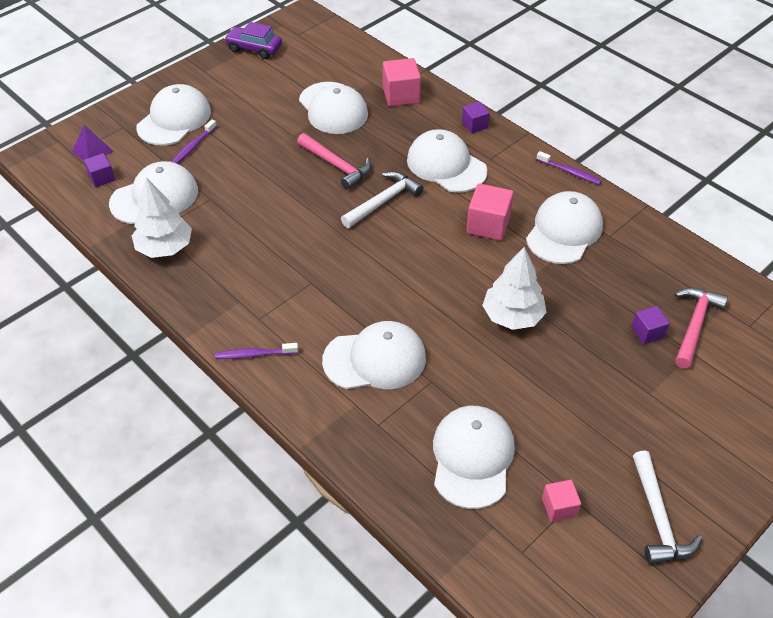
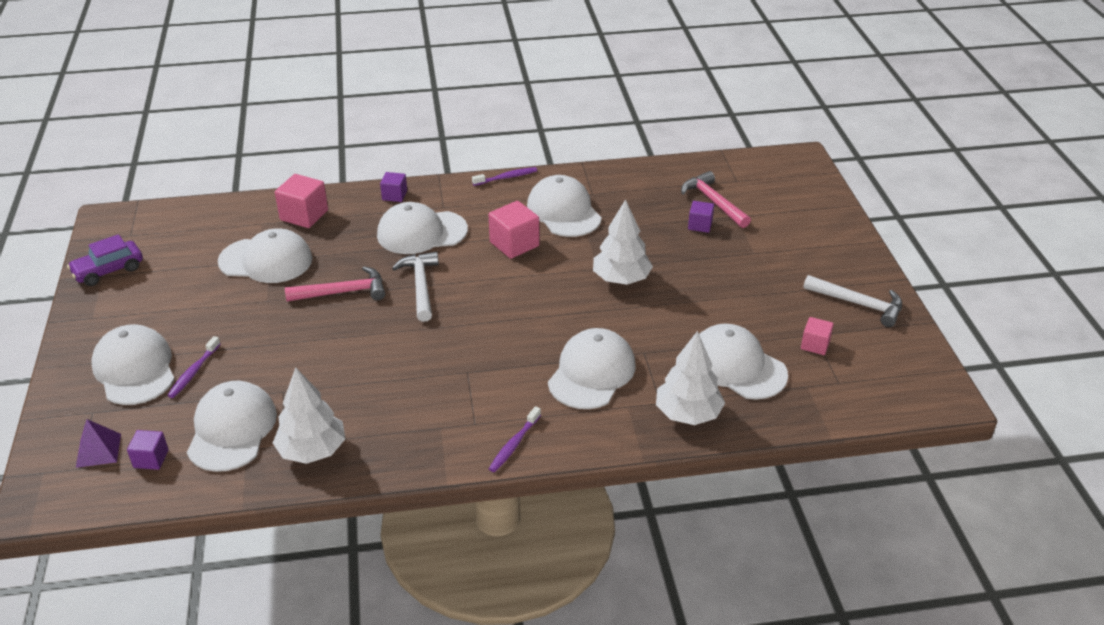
camera: 55 degrees left, 10 degrees down
purple toothbrush [172,119,217,164] -> purple toothbrush turned 45 degrees clockwise [167,336,220,398]
none -> white tree [656,331,725,425]

